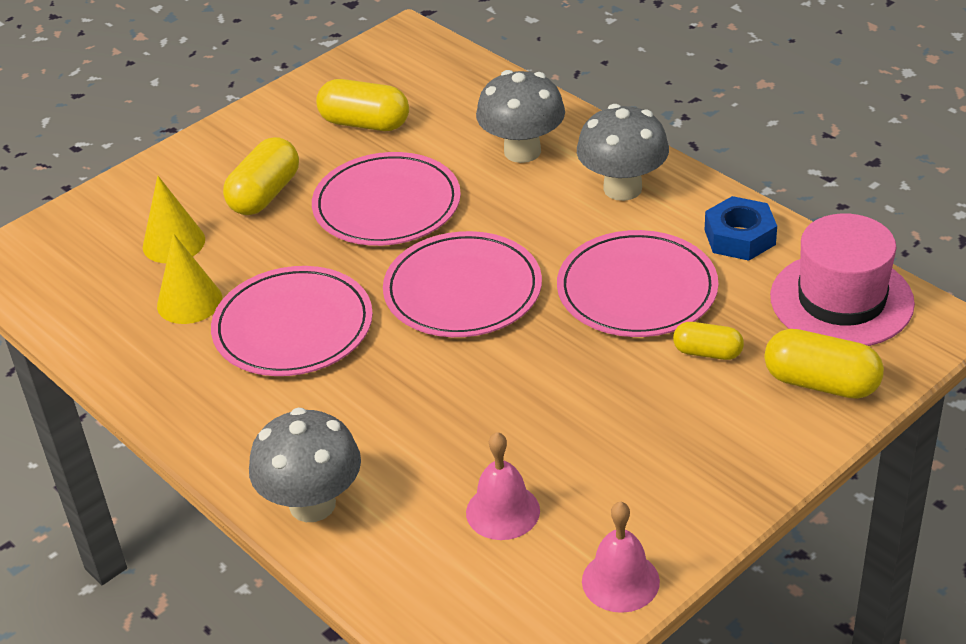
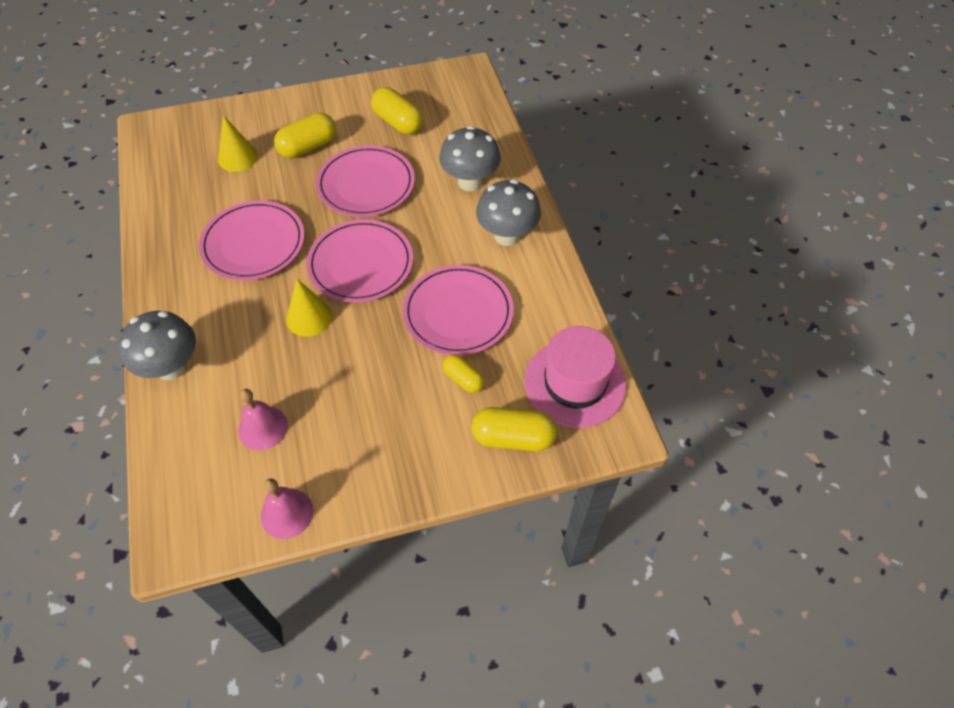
camera: 25 degrees right, 15 degrees up
yellow cone [157,233,222,324] -> yellow cone moved to [286,279,332,337]
blue nut [705,196,777,261] -> none
yellow capsule [764,329,884,399] -> yellow capsule turned 45 degrees counterclockwise [472,407,557,451]

